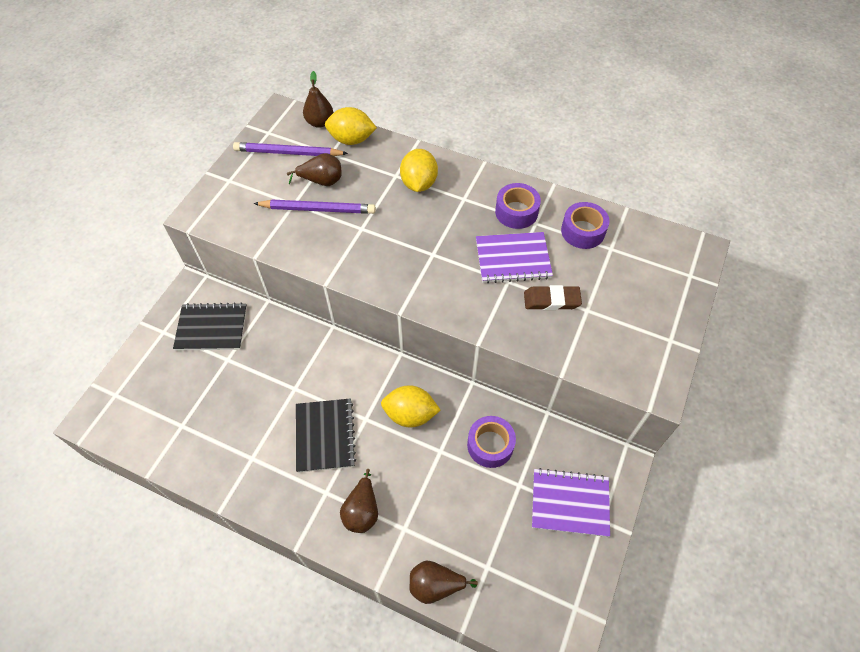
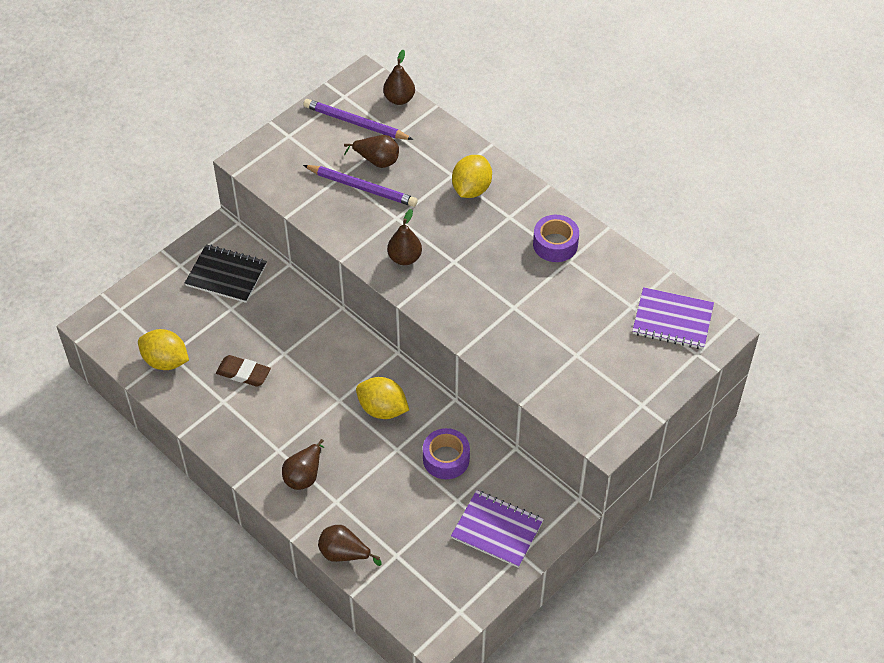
camera: 20 degrees right, 5 degrees down
black notebook [296,398,356,473] -> none
yellow lemon [325,107,377,145] -> yellow lemon moved to [138,329,189,370]
purple notebook [476,232,553,283] -> purple notebook moved to [632,287,714,349]
brown eraser [524,285,582,310] -> brown eraser moved to [216,355,271,386]
purple tape [561,202,610,249] -> none
none -> brown pear [387,209,422,265]

